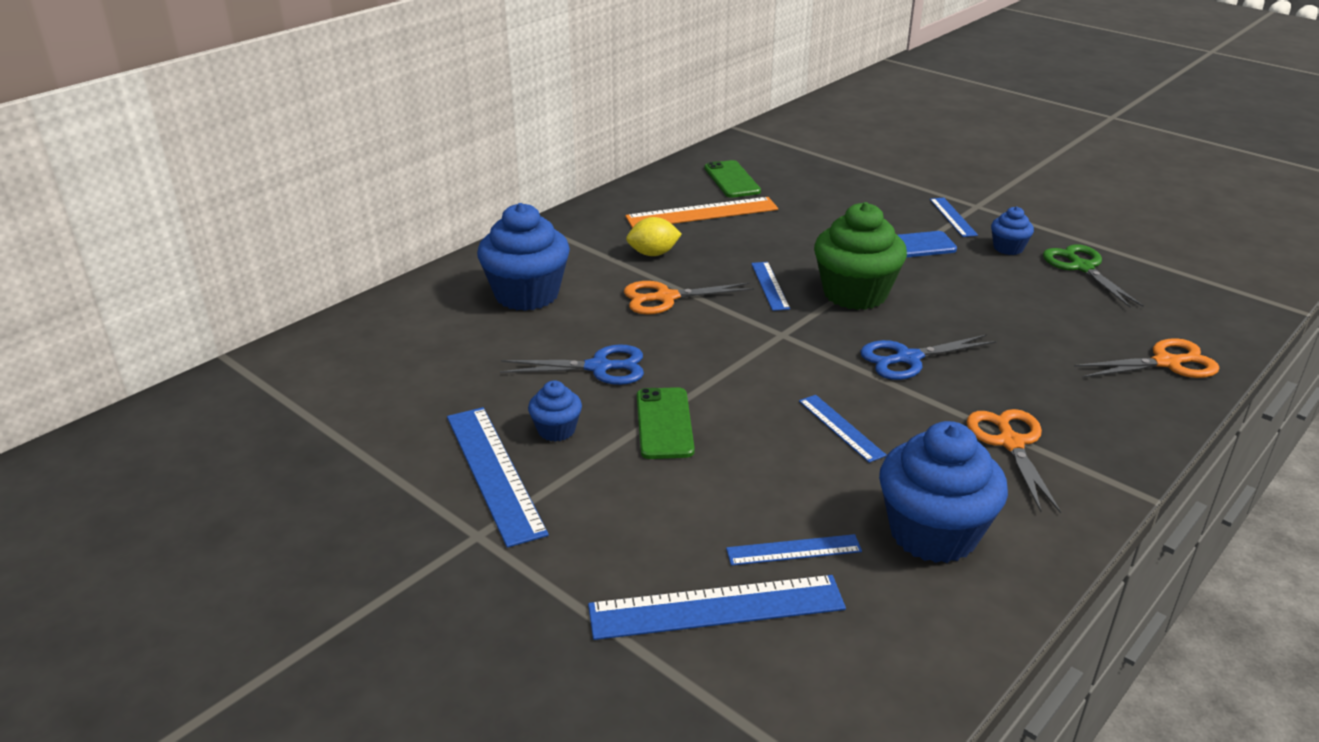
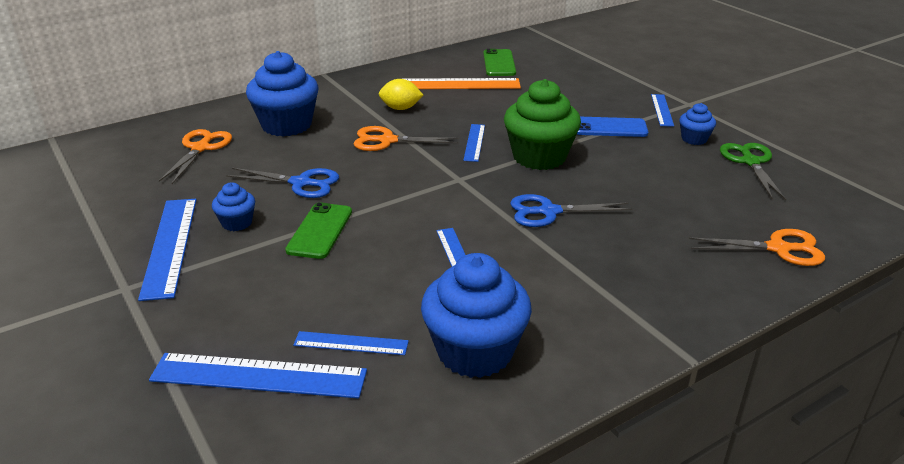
camera: 15 degrees right, 0 degrees up
orange scissors [967,409,1061,513] -> orange scissors moved to [159,129,232,184]

